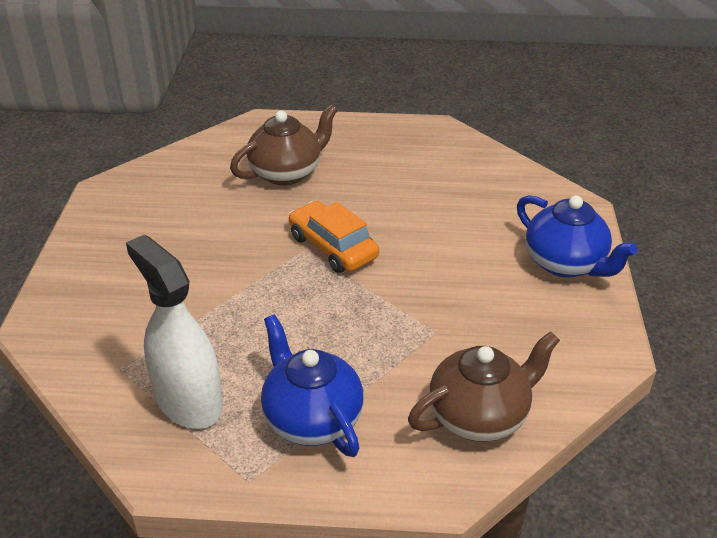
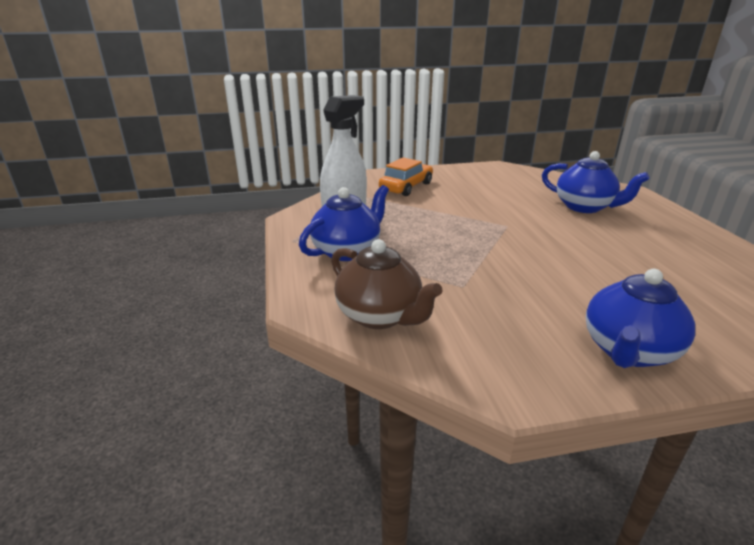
camera: 75 degrees right, 10 degrees down
brown teapot [230,105,338,185] -> blue teapot [542,151,649,213]
orange car [289,201,379,273] -> orange car moved to [379,157,433,196]

